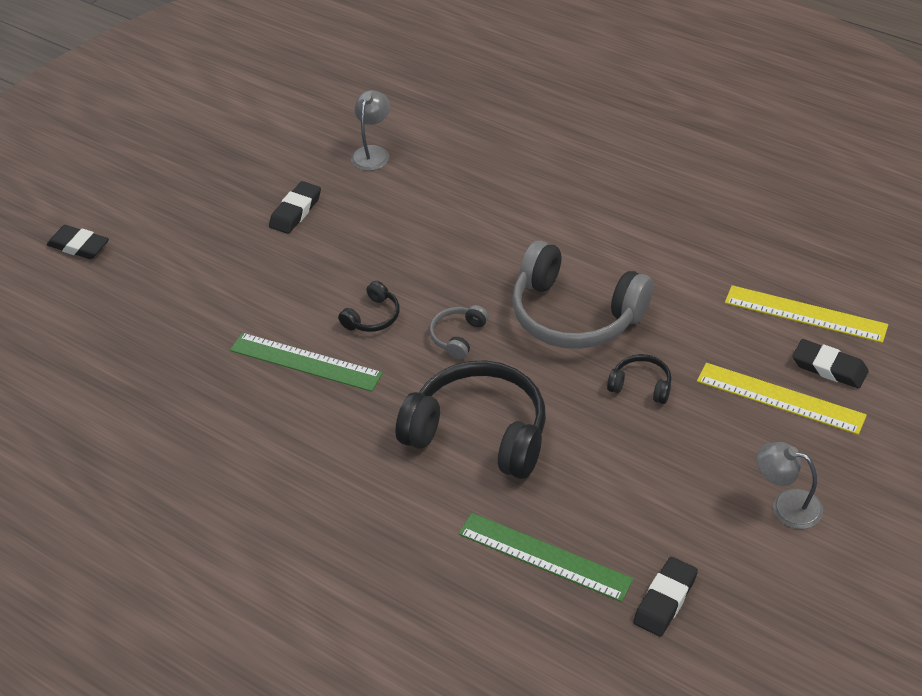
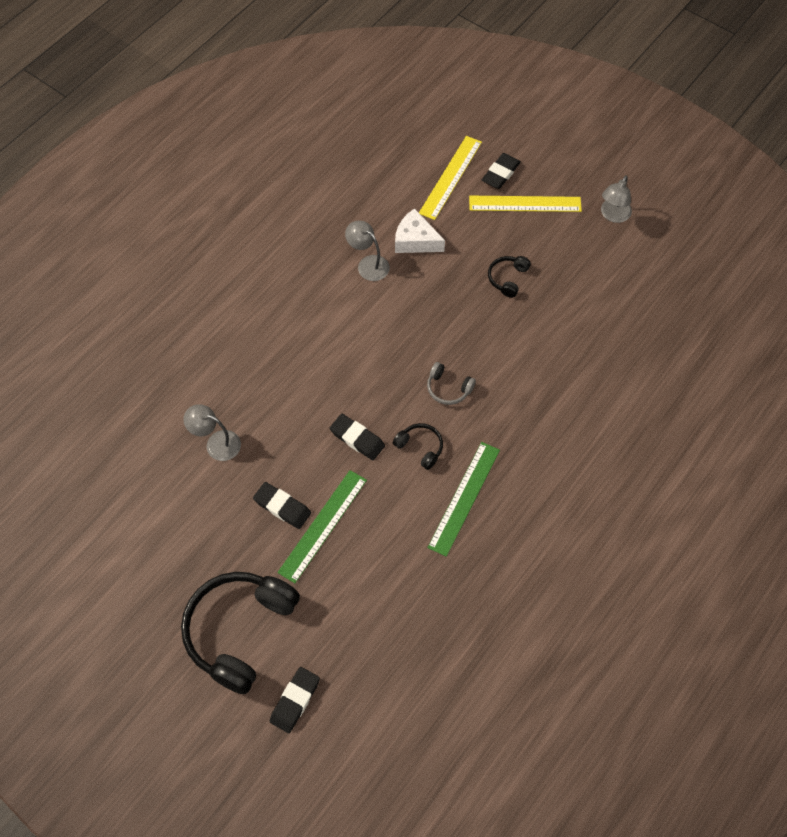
camera: 90 degrees left, 15 degrees up
black headphones [395,360,546,479] -> black headphones moved to [181,572,300,694]
green ruler [458,513,634,602] -> green ruler moved to [277,470,367,583]
grey headphones [512,241,653,349] -> none
black eraser [633,557,698,637] -> black eraser moved to [330,414,385,460]
yellow ruler [697,363,867,435] -> yellow ruler turned 60 degrees clockwise [469,196,582,212]
none -> grey lamp [345,221,390,281]
none -> white cheese [395,208,445,253]

